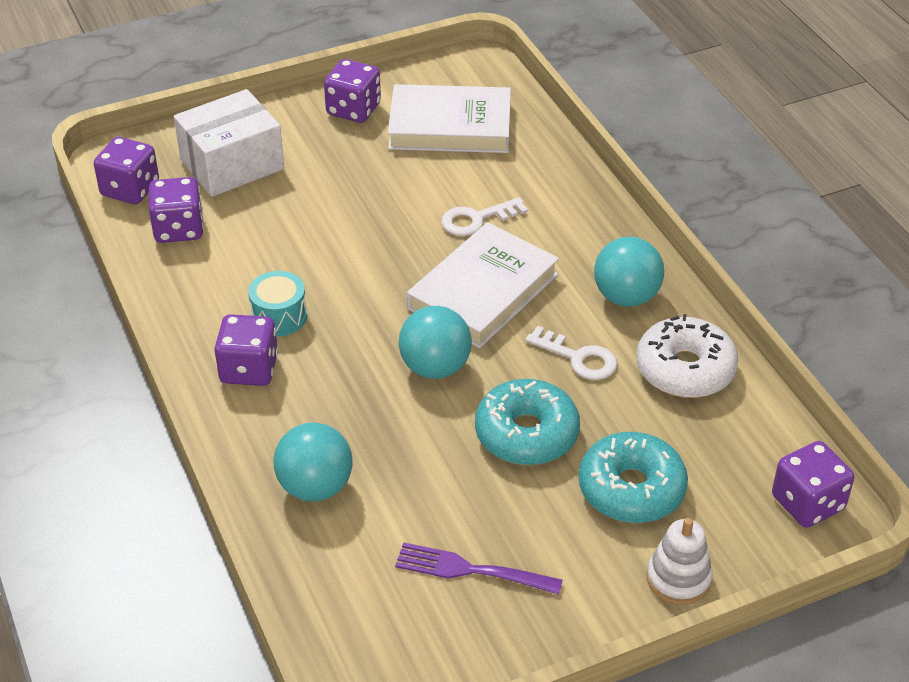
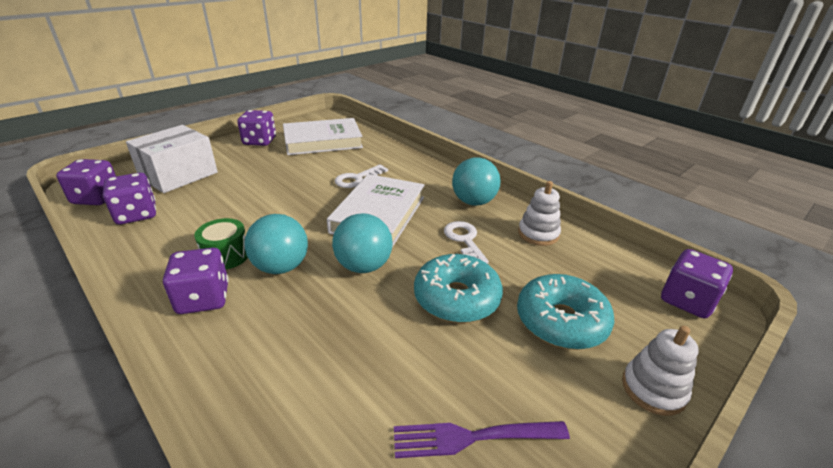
camera: 20 degrees left, 10 degrees down
turquoise drum [248,271,307,336] -> green drum [194,218,248,270]
turquoise ball [274,422,353,501] -> turquoise ball moved to [244,214,308,274]
white key [525,326,617,380] -> white key turned 120 degrees counterclockwise [444,221,489,264]
white donut [636,314,738,398] -> white stacking toy [518,181,561,246]

